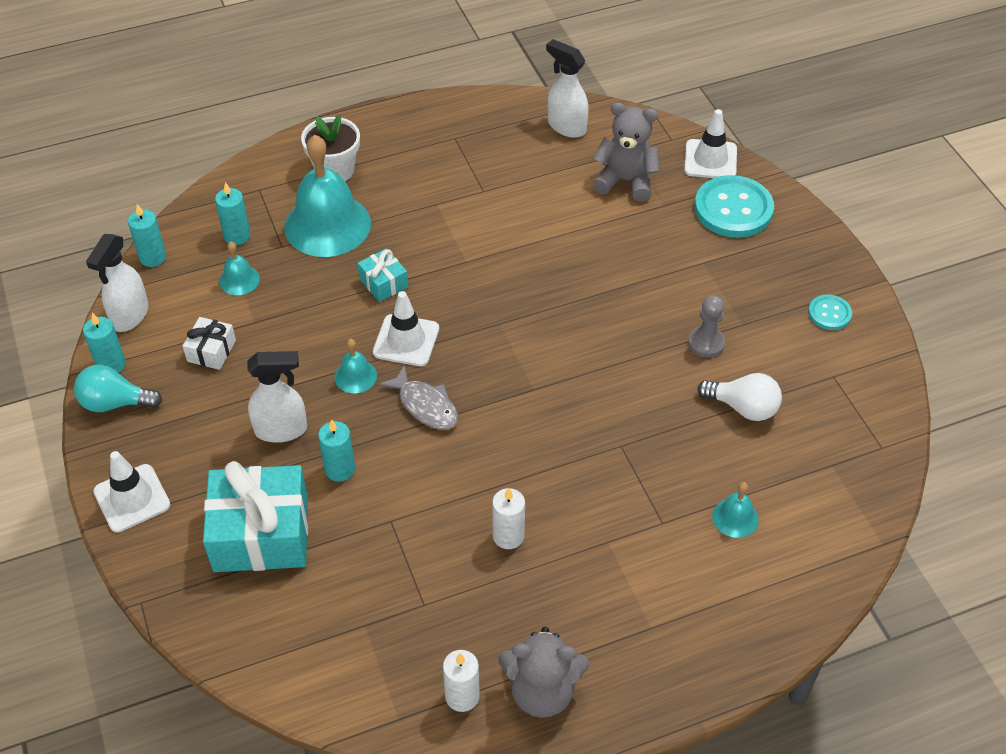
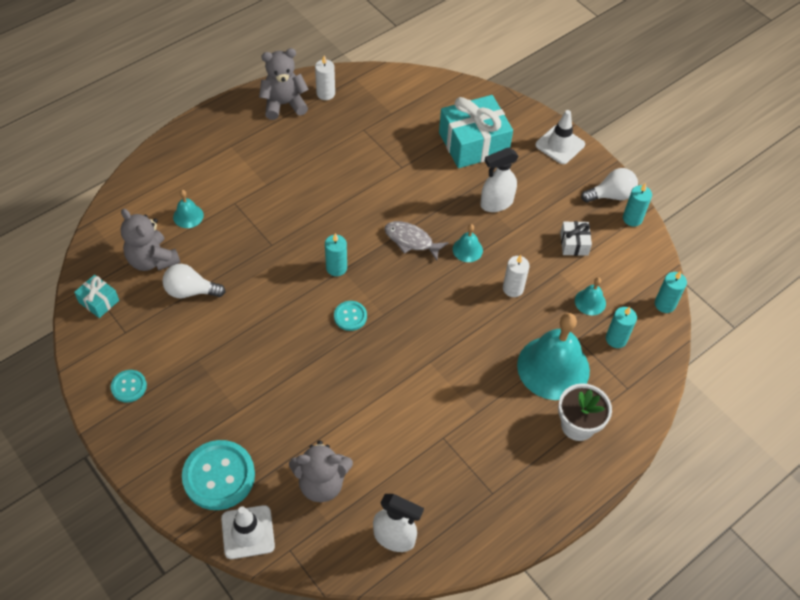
camera: 160 degrees right, 5 degrees up
turquoise light bulb [74,364,162,412] -> white light bulb [581,168,638,202]
white spray bottle [86,234,149,332] -> none
turquoise candle [318,419,355,482] -> turquoise candle moved to [325,233,347,276]
turquoise gift [357,248,408,302] -> turquoise gift moved to [74,275,119,318]
white traffic cone [373,291,439,366] -> none
white candle [492,488,525,549] -> white candle moved to [503,255,530,297]
grey pawn [688,295,725,358] -> none
none -> grey teddy bear [121,209,180,271]
none -> turquoise button [334,301,367,331]

